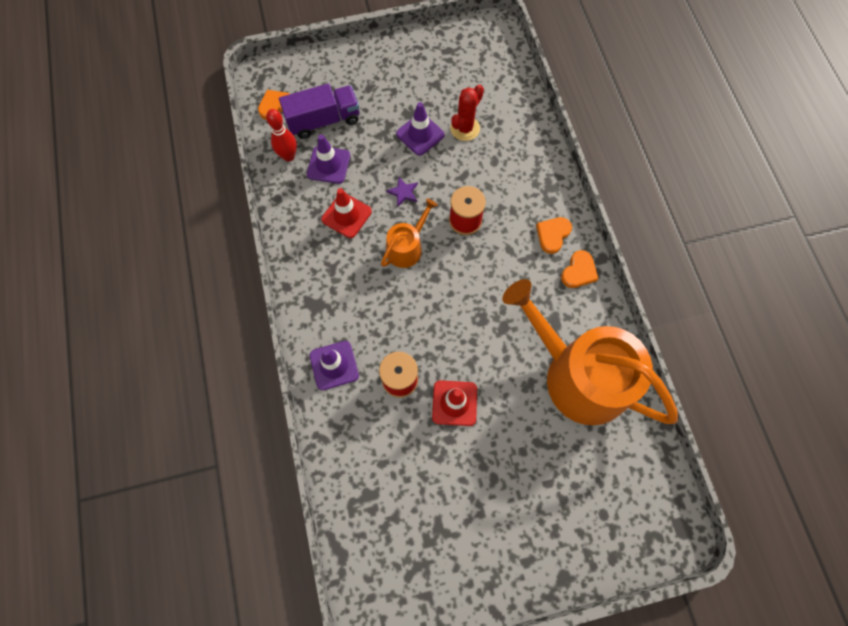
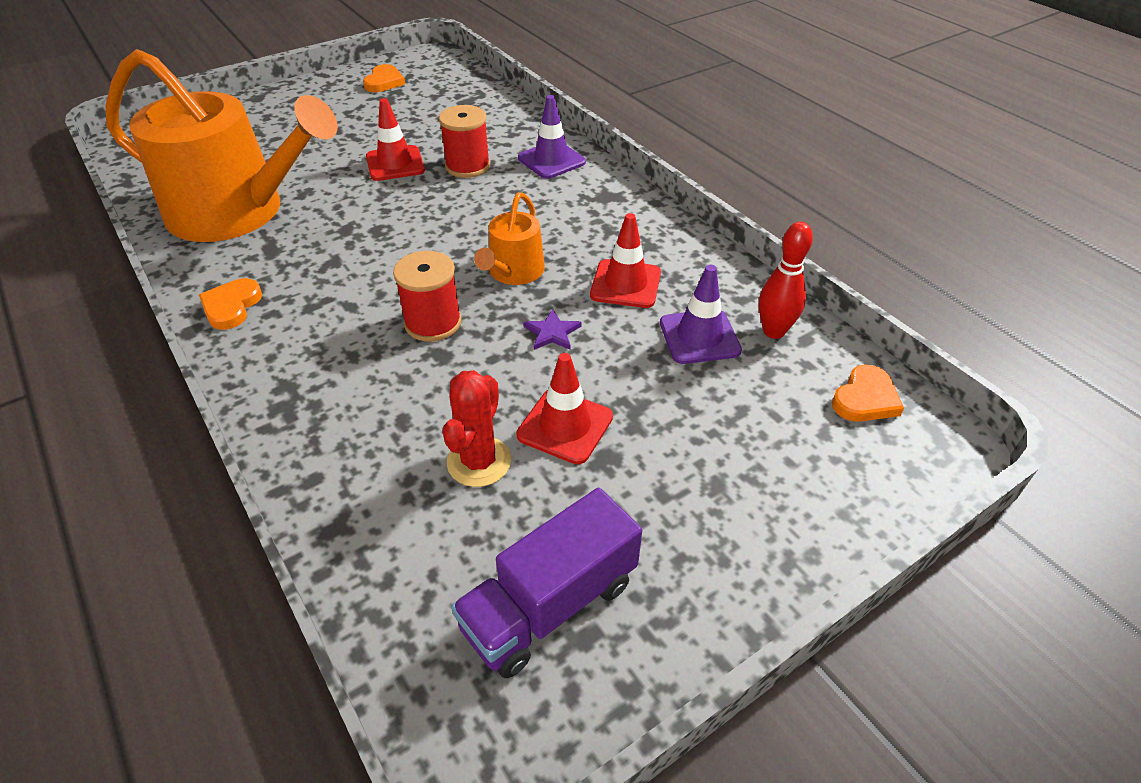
camera: 160 degrees right, 25 degrees down
purple truck [279,83,359,139] -> purple truck moved to [451,488,642,678]
purple traffic cone [396,102,445,156] -> red traffic cone [516,353,613,464]
orange heart [536,217,572,254] -> orange heart moved to [363,64,405,92]

